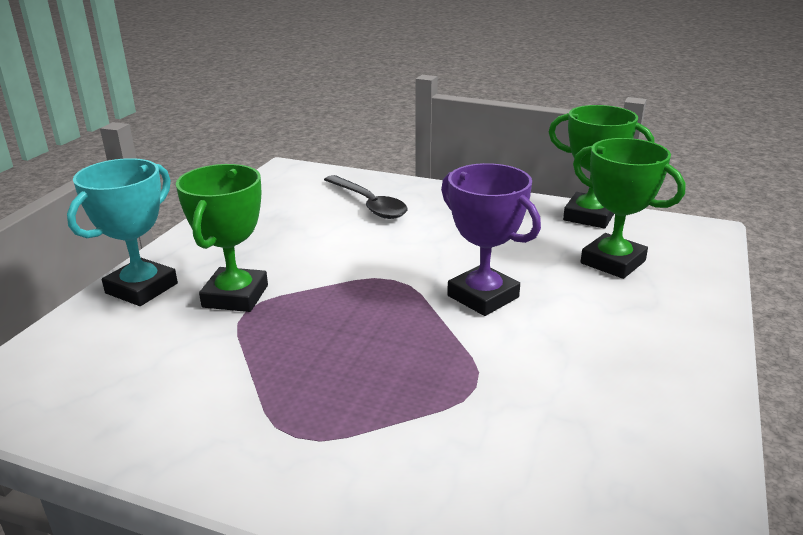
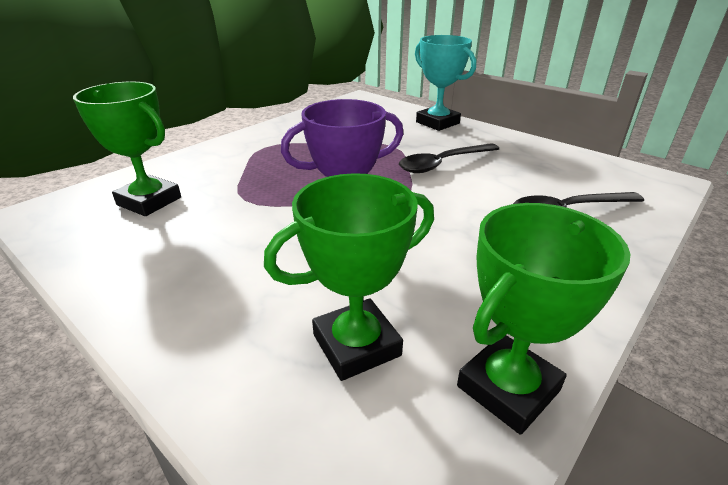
camera: 110 degrees right, 5 degrees up
green trophy [176,164,268,312] -> green trophy moved to [73,82,181,216]
none -> black spoon [399,143,499,173]

